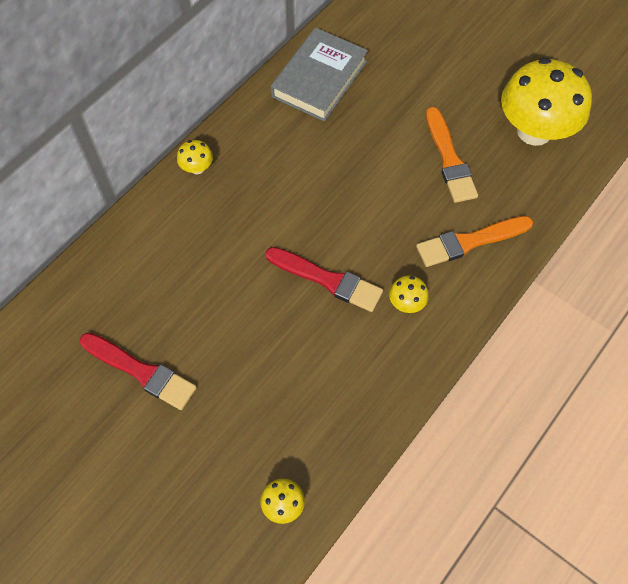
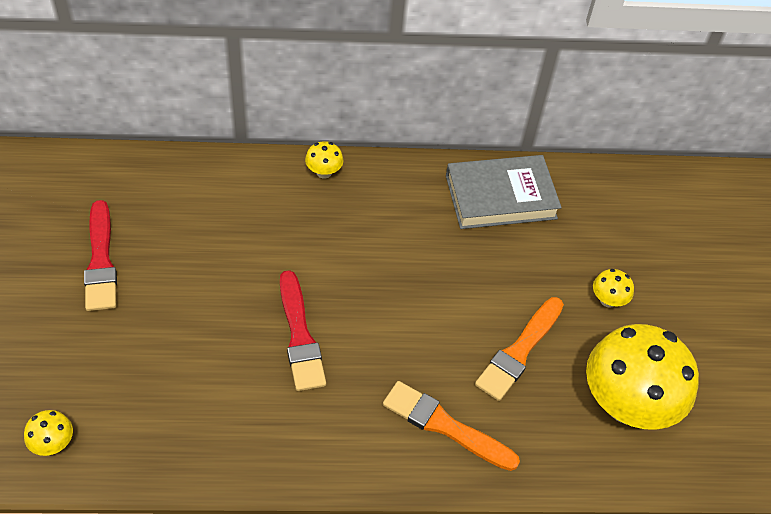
camera: 45 degrees right, 10 degrees down
yellow mushroom [389,275,429,313] -> yellow mushroom moved to [593,269,634,308]

